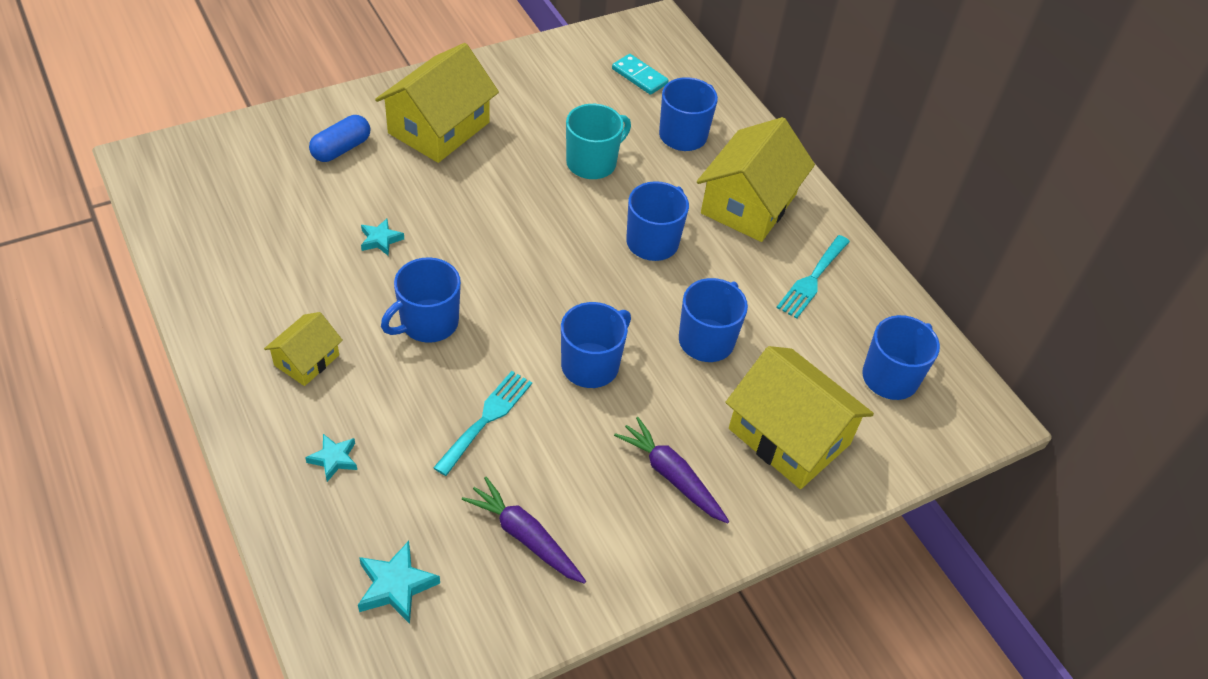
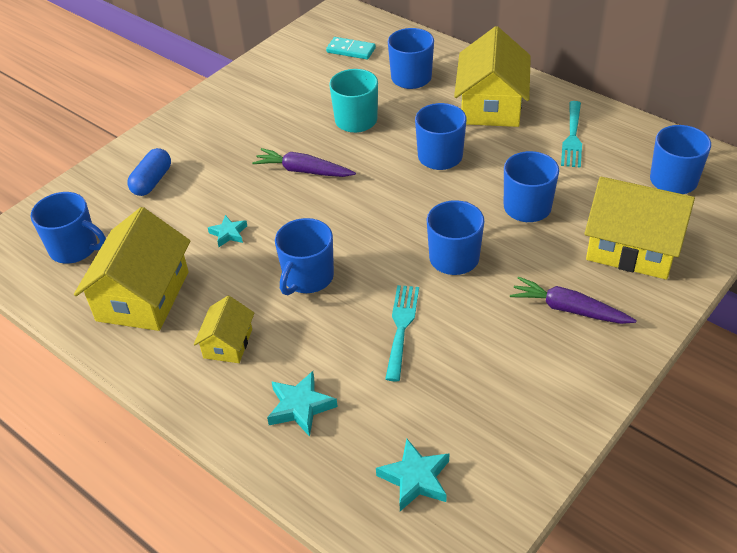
camera: 15 degrees left, 5 degrees down
turquoise star [305,434,357,482] -> turquoise star [267,371,338,437], size x1.51
yellow house [375,43,499,163] -> yellow house moved to [74,207,190,331]
purple carrot [462,477,586,584] -> purple carrot moved to [252,148,356,177]
none -> blue mug [31,192,106,263]

